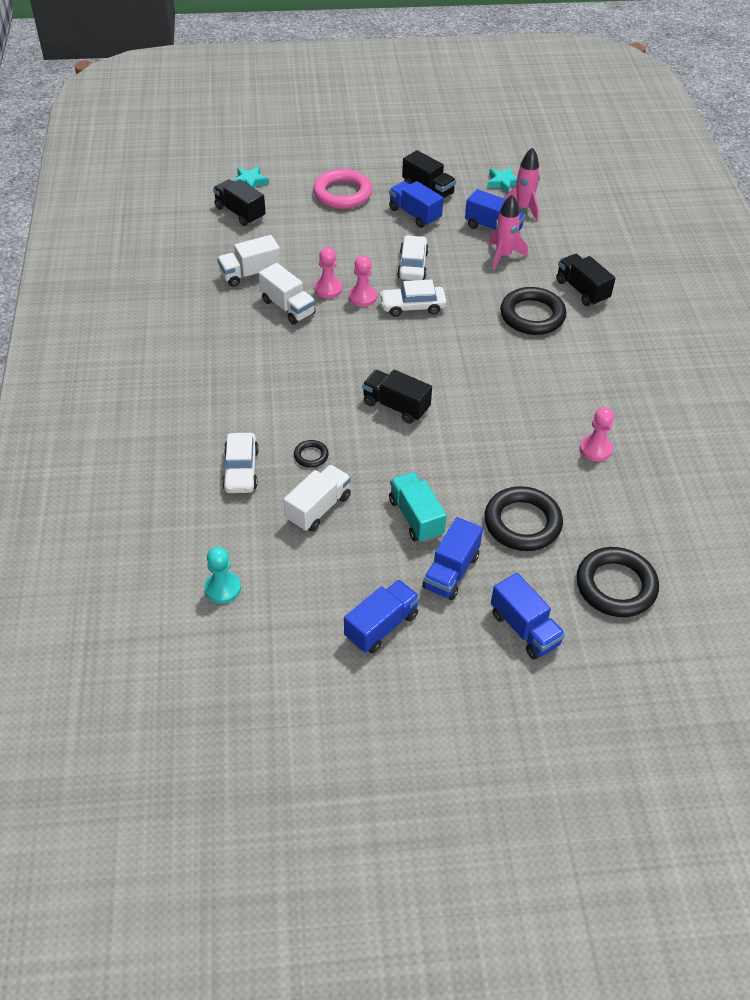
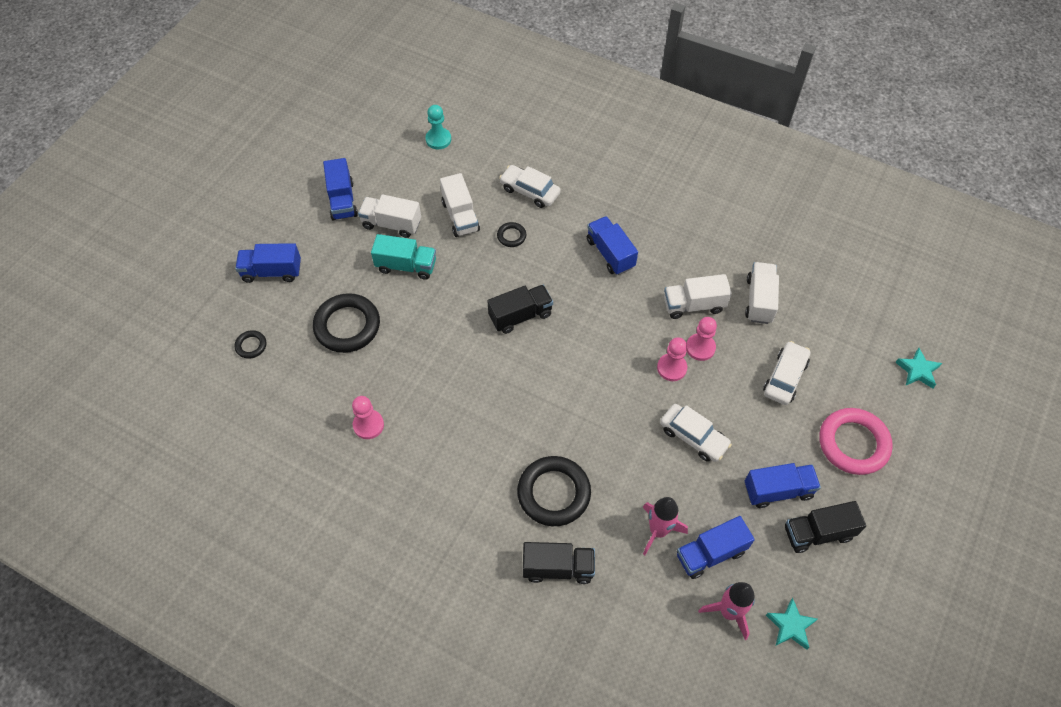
camera: 125 degrees right, 10 degrees up
black truck [213,179,266,226] -> none
white car [380,279,446,317] -> white car moved to [763,341,810,405]
blue truck [422,517,483,600] -> blue truck moved to [587,216,638,275]
black ring [576,547,659,617] -> black ring [235,330,266,359], size x0.47
none -> white truck [358,194,421,238]

